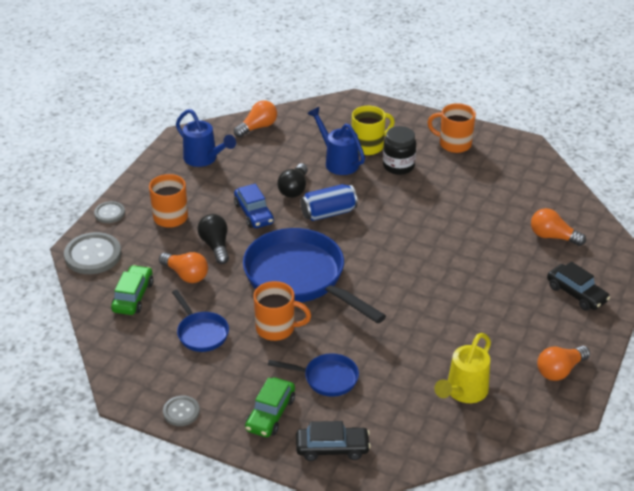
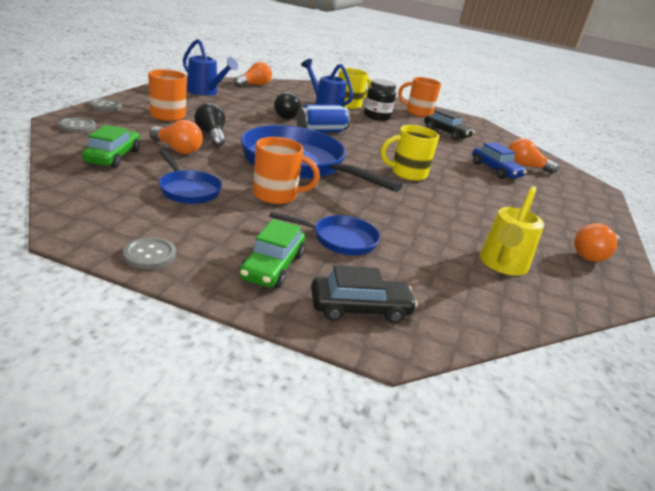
camera: 10 degrees left, 10 degrees down
grey button [64,232,121,274] -> grey button [58,117,96,133], size x0.56
blue car [234,183,274,228] -> blue car moved to [472,142,527,179]
black car [547,261,610,311] -> black car moved to [424,109,475,140]
none -> yellow mug [381,125,439,181]

